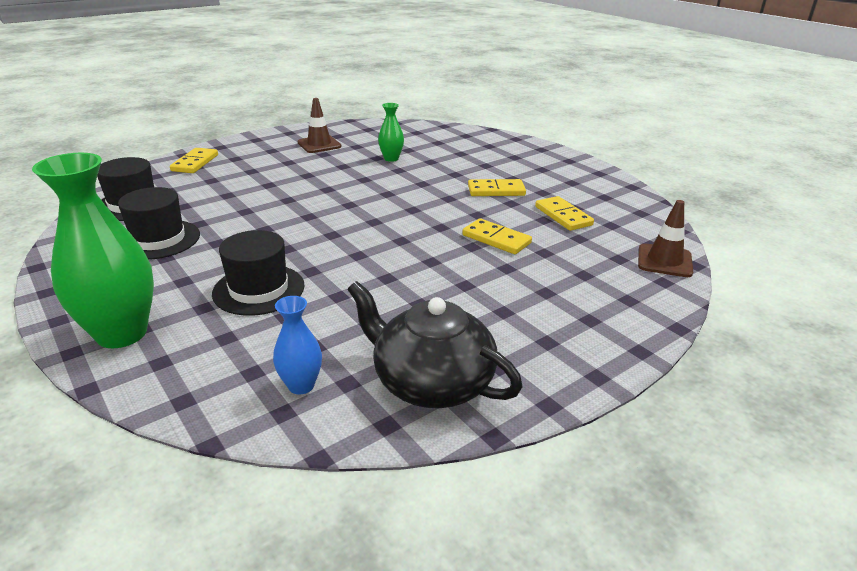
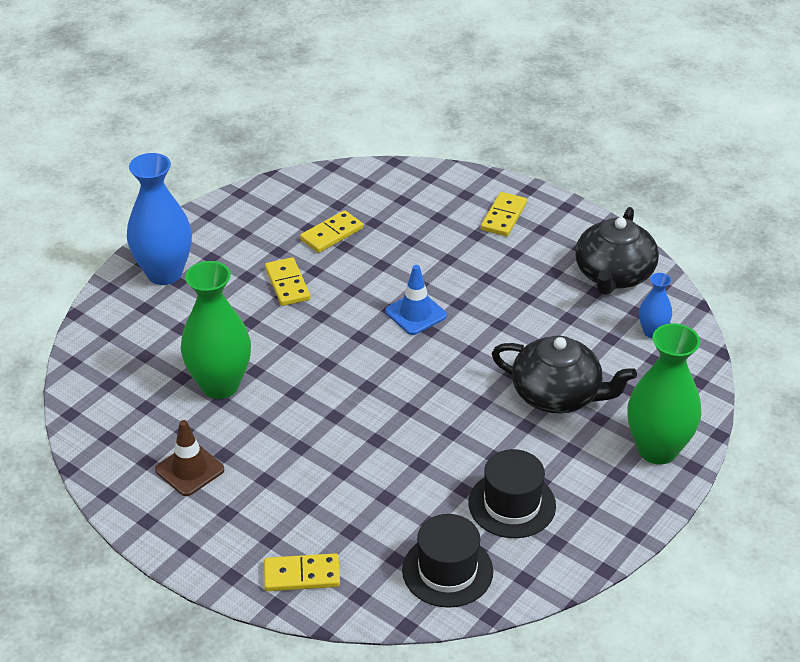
camera: 105 degrees left, 10 degrees up
black hat [212,230,305,316] -> black teapot [492,335,637,413]
green vase [378,103,404,162] -> green vase [181,261,251,399], size x2.01
yellow domino [462,218,532,254] -> yellow domino moved to [481,192,527,236]
brown traffic cone [638,200,693,277] -> none
none -> blue vase [127,153,192,285]
none -> blue traffic cone [385,265,447,335]

